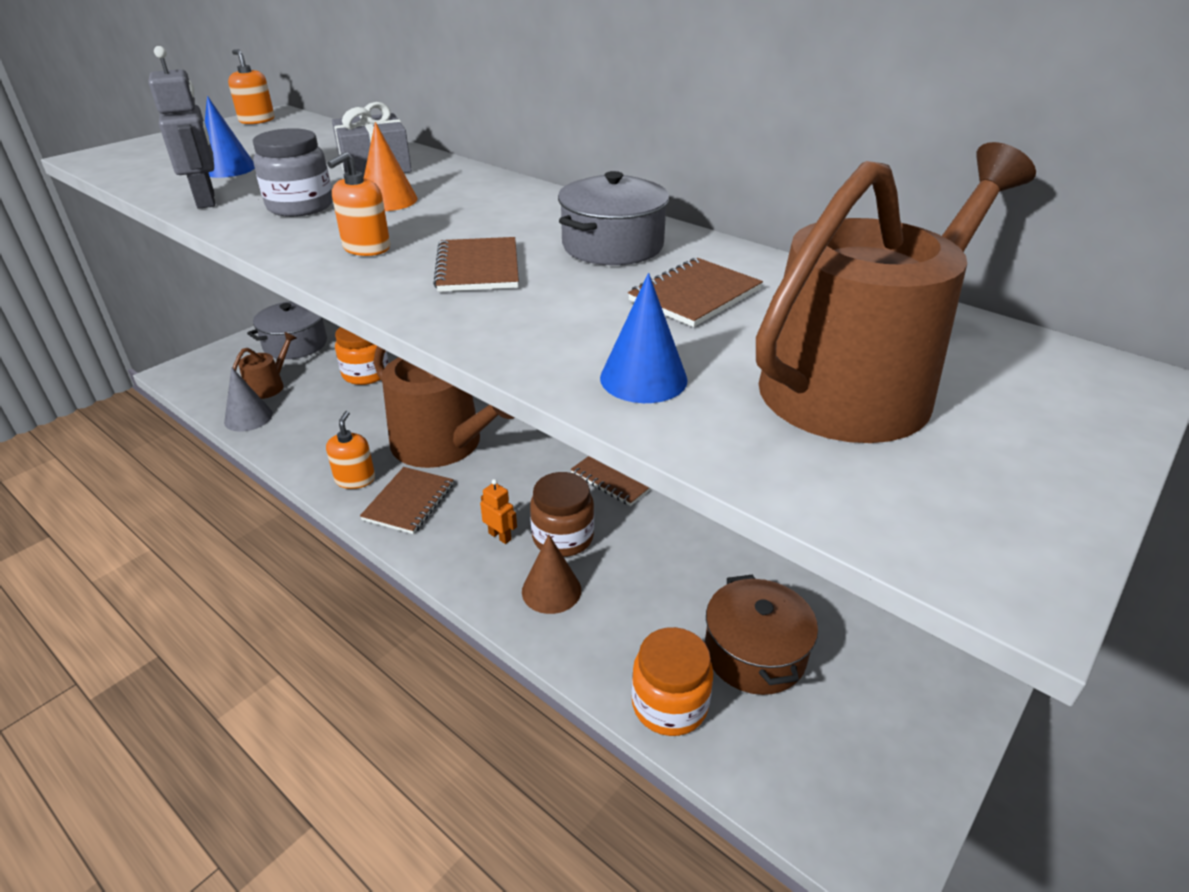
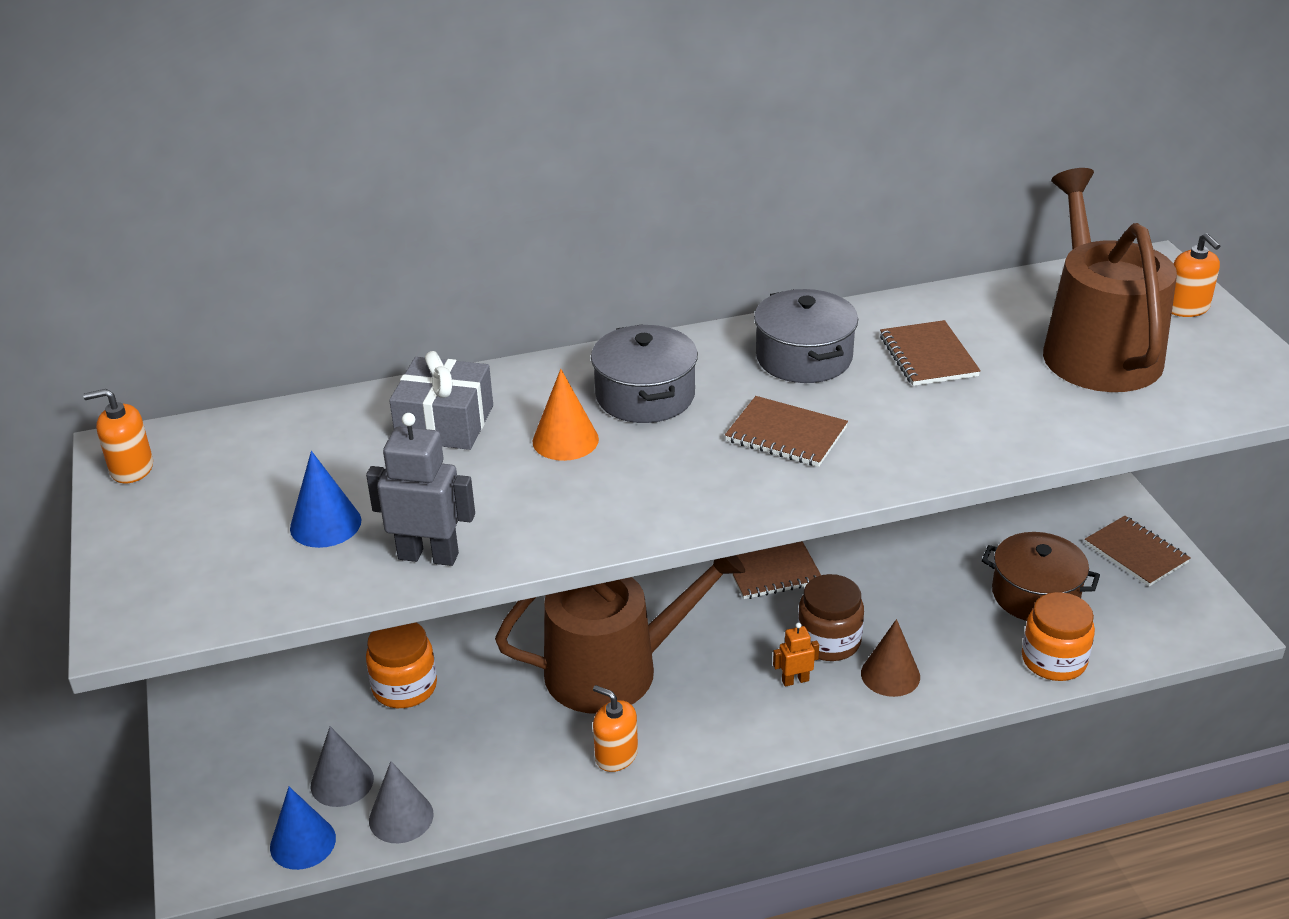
camera: 55 degrees left, 0 degrees up
brown watering can [233,332,297,399] -> grey cone [311,726,374,807]
grey pot [247,301,327,359] -> grey pot moved to [591,324,698,423]
grey jar [253,128,333,217] -> none
orange soap dispenser [327,152,390,256] -> orange soap dispenser moved to [1172,233,1220,317]
brown notebook [360,467,454,534] -> brown notebook moved to [1085,516,1190,586]
blue cone [600,273,688,403] -> blue cone moved to [270,787,336,870]

